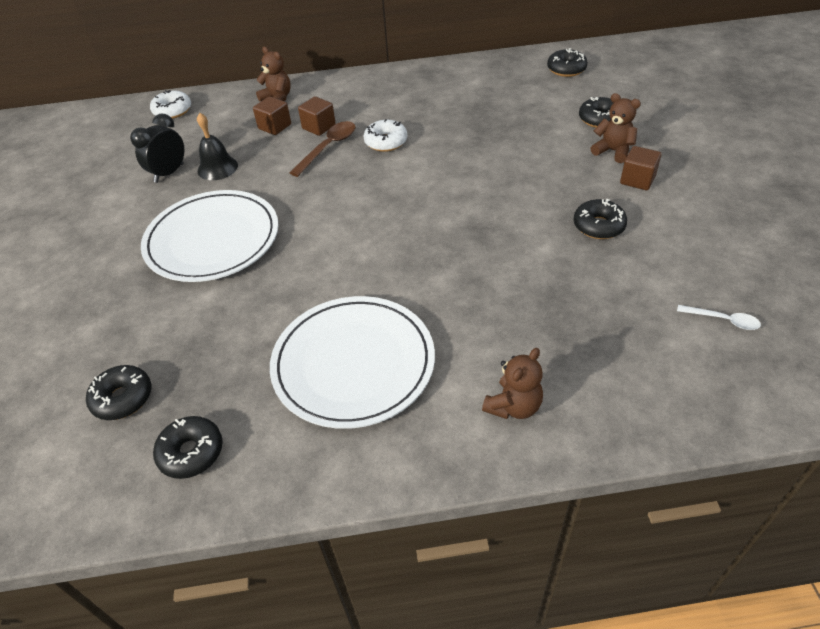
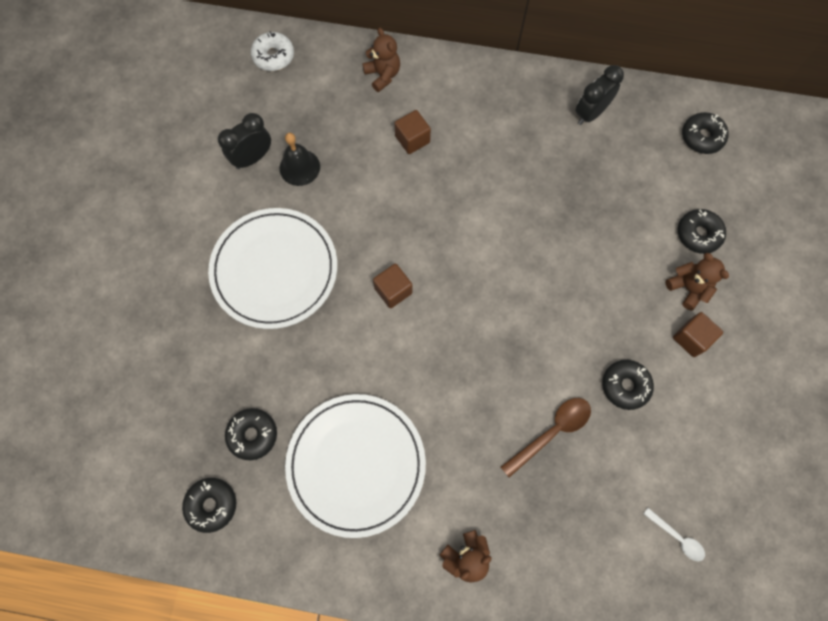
camera: 15 degrees right, 25 degrees up
black donut [86,365,151,420] -> black donut moved to [225,408,277,460]
brown cube [253,96,291,135] -> brown cube moved to [373,264,413,308]
brown spoon [289,121,355,177] -> brown spoon moved to [501,398,591,478]
white donut [363,119,407,152] -> none
none -> black clock [575,65,624,125]

